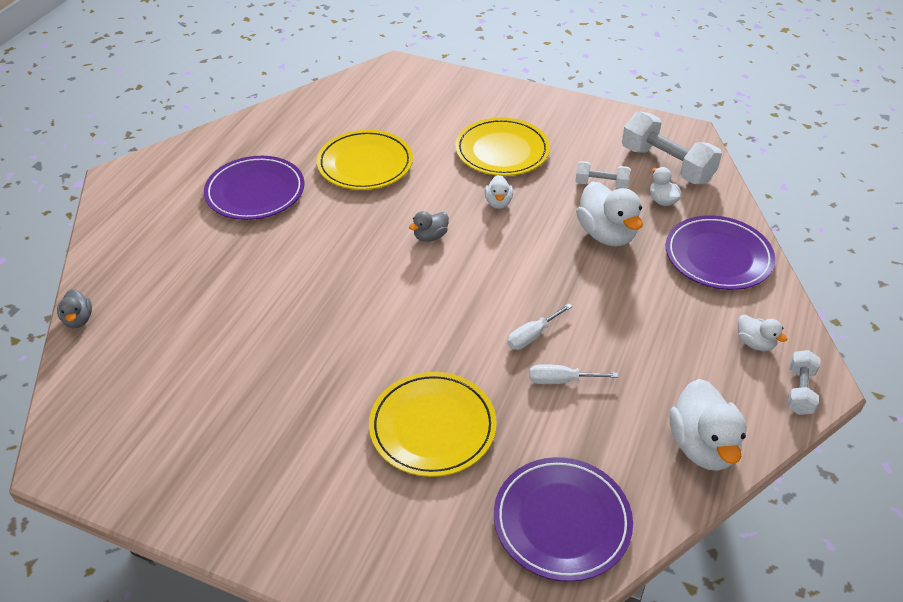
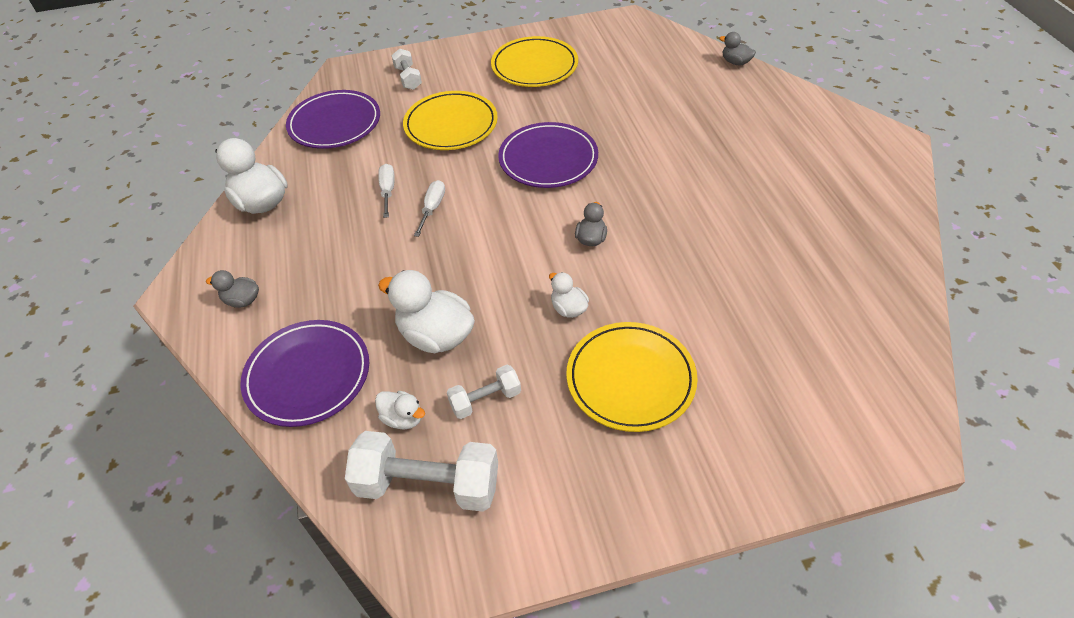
camera: 145 degrees right, 5 degrees up
purple plate [204,156,304,220] -> purple plate moved to [498,122,598,188]
yellow plate [317,130,413,190] -> yellow plate moved to [491,36,578,87]
white screwdriver [530,364,618,384] -> white screwdriver turned 60 degrees counterclockwise [378,164,395,218]
white duck [738,315,787,351] -> grey duck [206,270,259,308]
white dumbbell [787,350,820,415] -> white dumbbell moved to [391,48,422,90]

